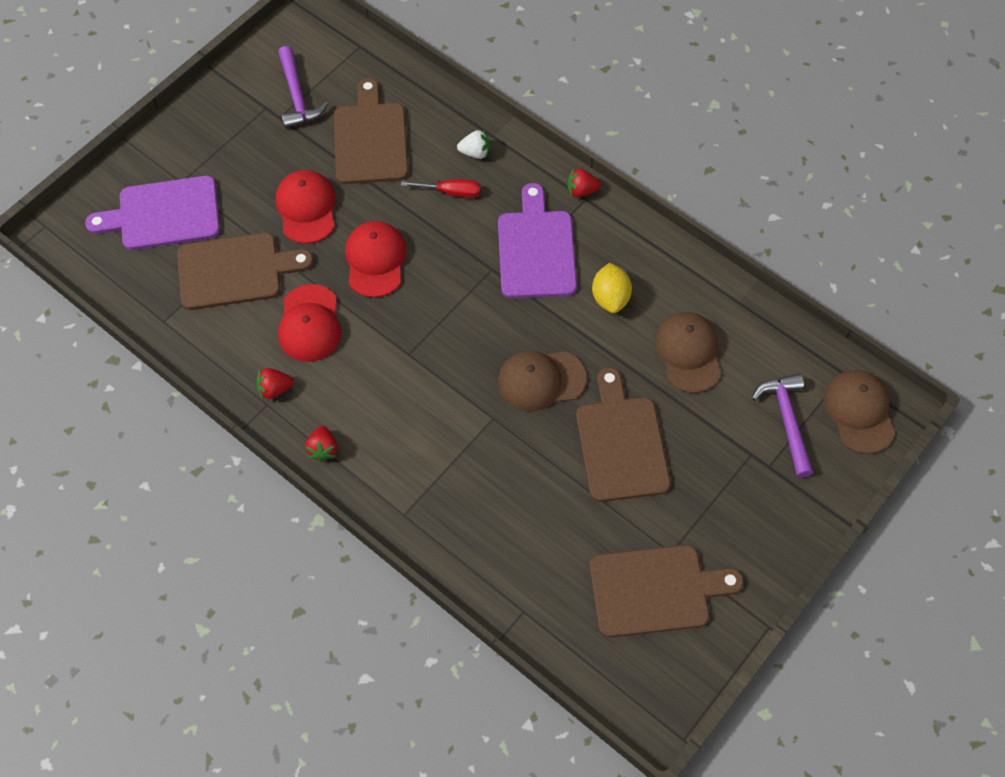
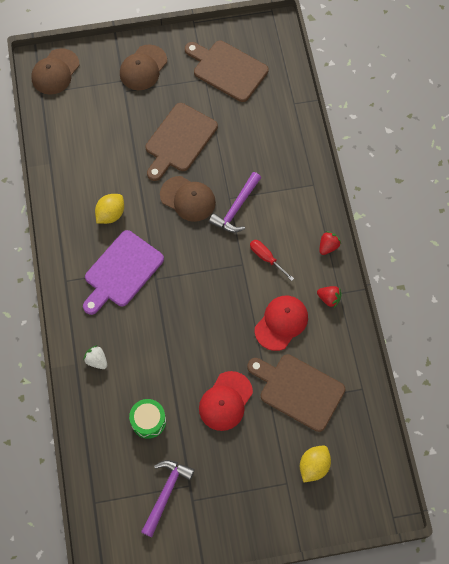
camera: 140 degrees left, 5 degrees up
purple cutting board [85,176,220,250] -> yellow lemon [300,445,331,482]
brown cutting board [334,78,408,184] -> green drum [129,399,166,439]
red cap [345,221,407,298] -> none
red screwdriver [401,179,480,198] -> red screwdriver moved to [250,240,294,281]
red strawberry [567,167,601,197] -> none
brown cap [654,312,721,393] -> brown cap moved to [120,45,167,90]
purple hammer [752,373,813,478] -> purple hammer moved to [209,172,261,233]

